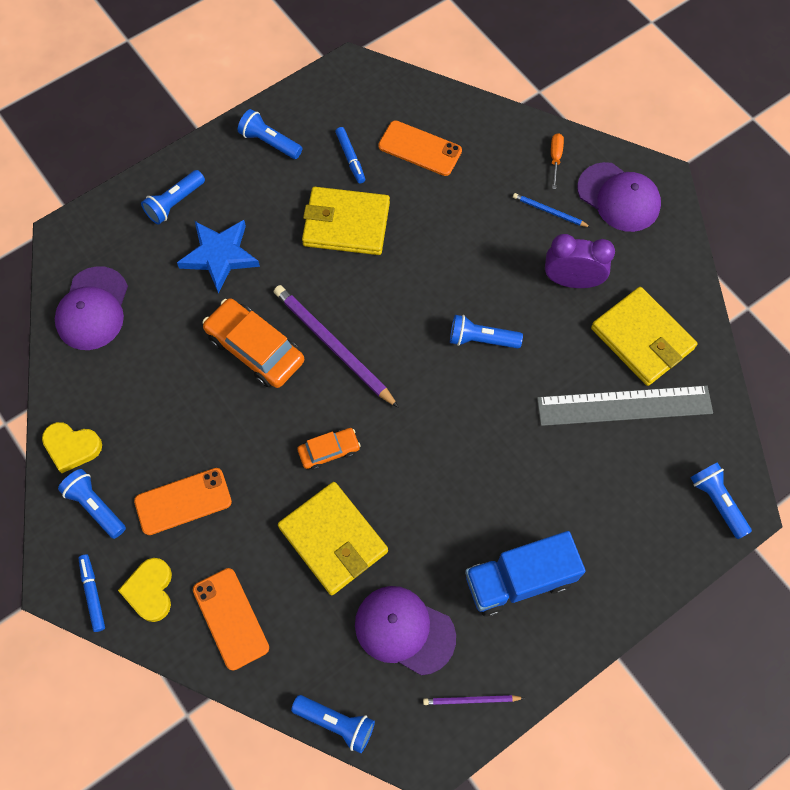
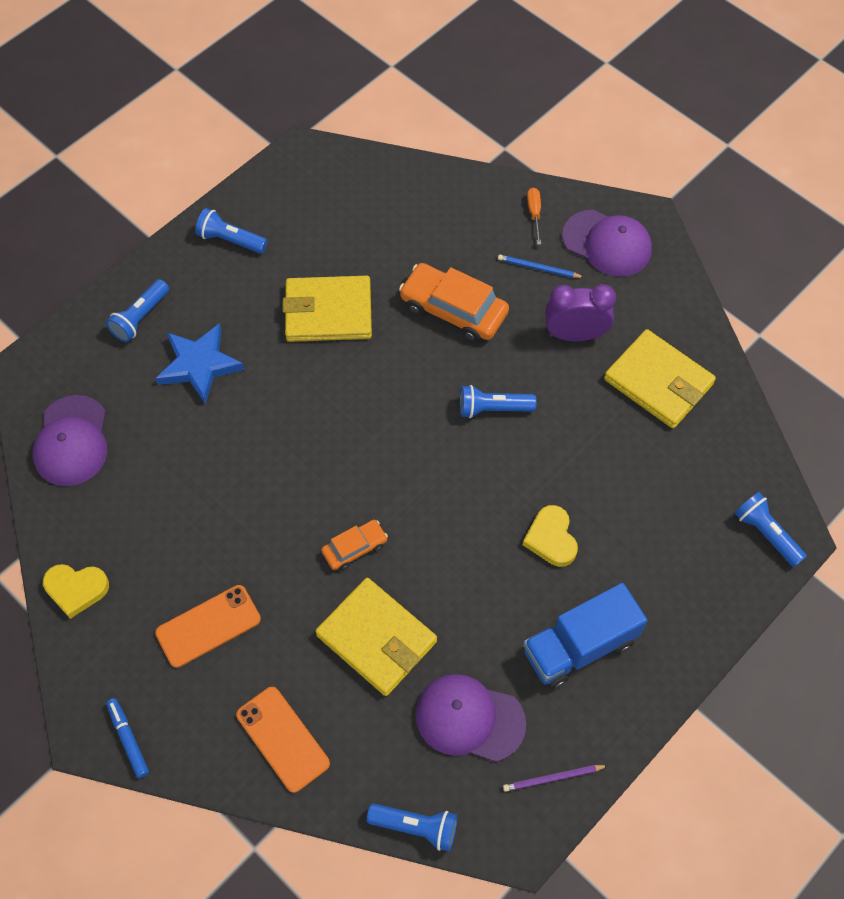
camera: 10 degrees left, 5 degrees down
blue flashlight [58,469,126,539] -> none
yellow heart [118,558,172,622] -> yellow heart moved to [523,505,578,567]
orange car [203,298,304,388] -> orange car moved to [399,263,509,342]
purple pencil [274,285,399,408] -> none
blue marker [335,127,365,184] -> none
orange phone [378,120,462,176] -> none
grey ruler [537,385,713,426] -> none

